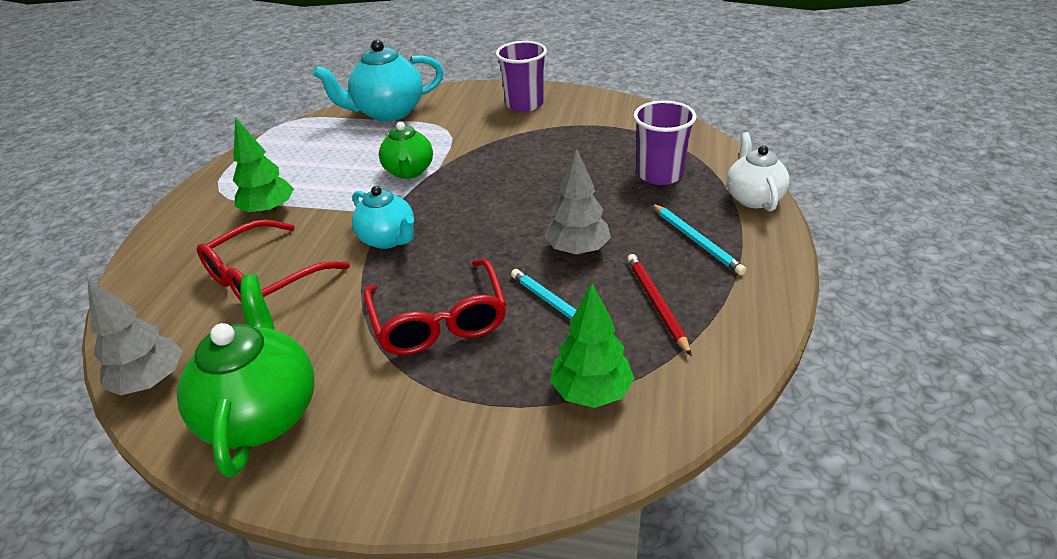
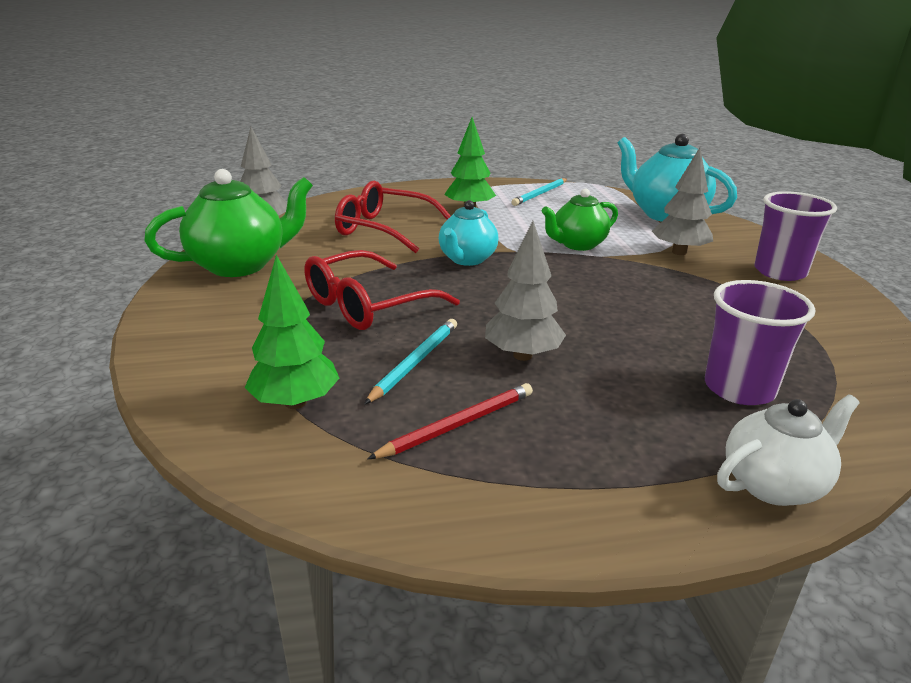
camera: 65 degrees right, 10 degrees down
turquoise pencil [652,203,746,275] -> turquoise pencil moved to [512,178,567,206]
none -> grey tree [652,148,713,255]

